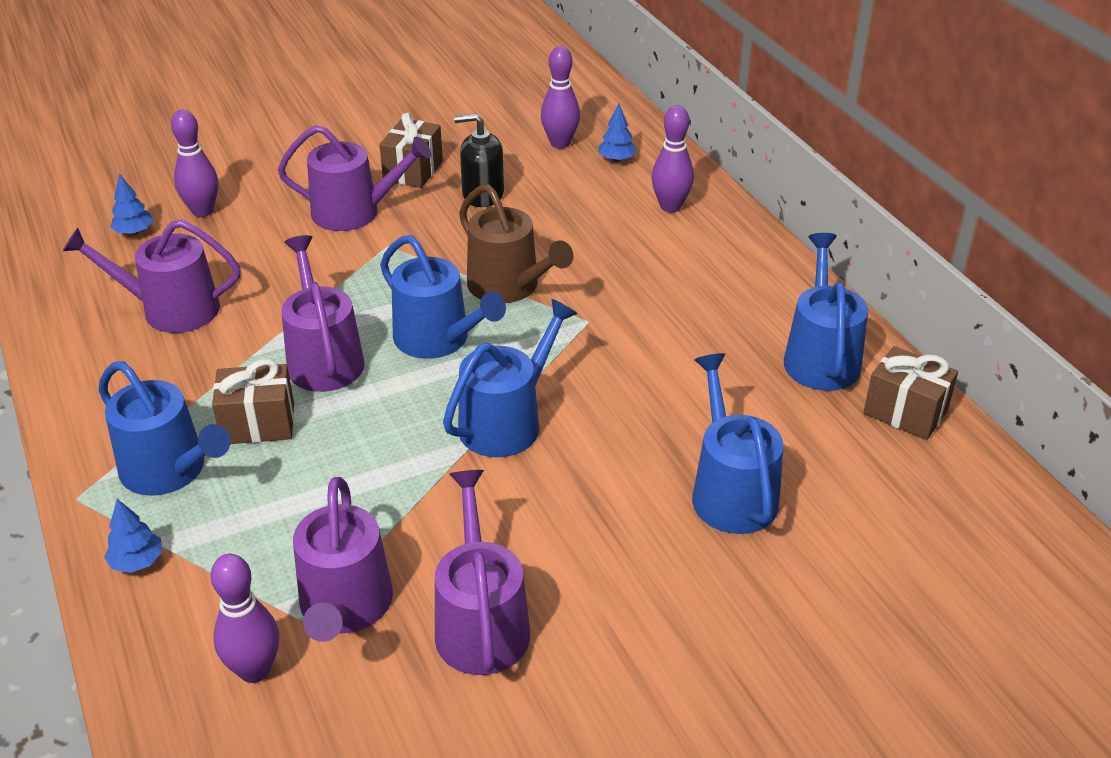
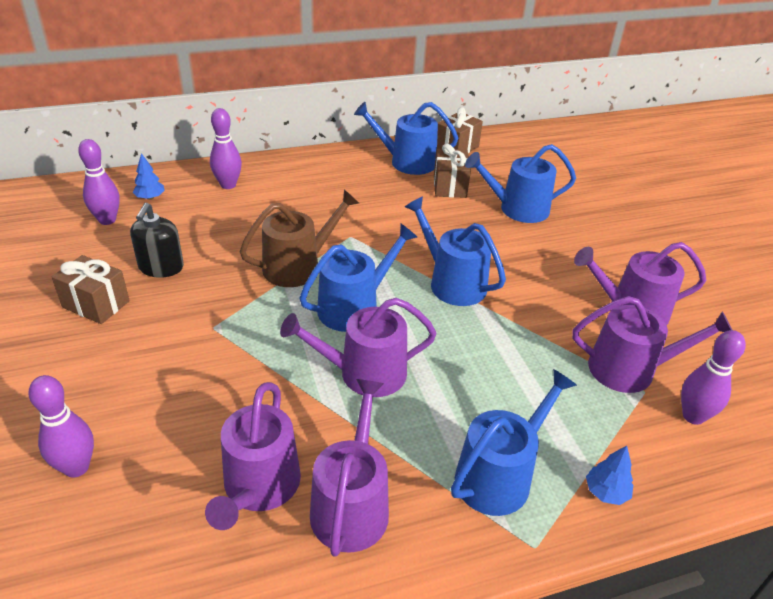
camera: 85 degrees left, 0 degrees up
blue tree [110,174,153,235] -> none
brown gift [212,359,294,444] -> brown gift moved to [434,144,471,198]
purple watering can [278,125,431,231] -> purple watering can moved to [310,379,389,557]

